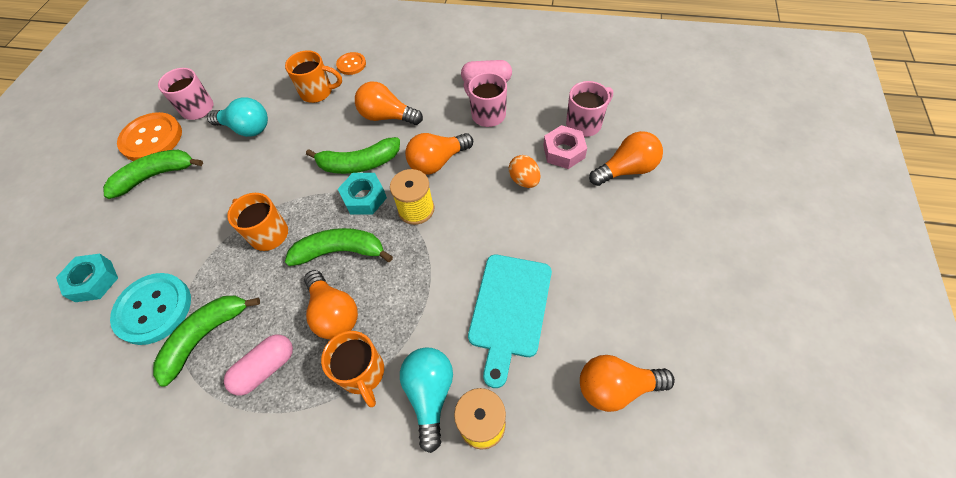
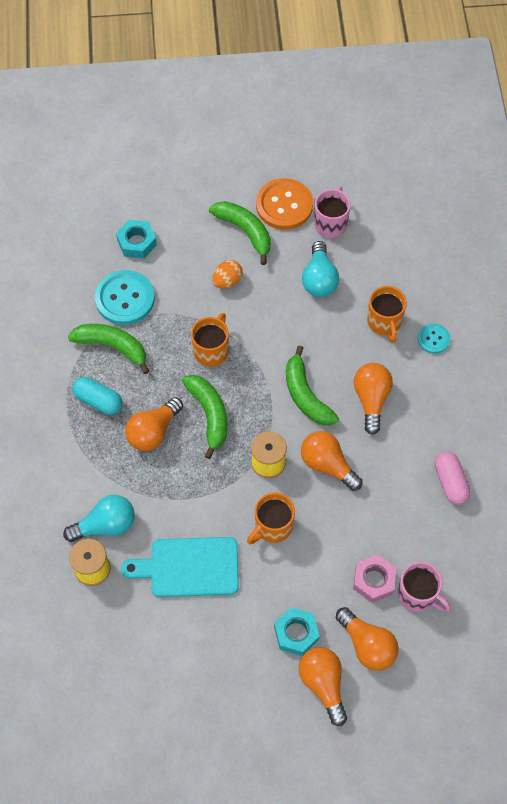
camera: 70 degrees right, 5 degrees up
pink capsule [224,335,293,396] -> turquoise capsule [72,377,123,415]
orange mug [321,331,384,407] -> orange mug moved to [247,492,295,545]
orange button [336,52,366,75] -> turquoise button [418,324,450,354]
turquoise nut [338,173,387,215] -> turquoise nut moved to [274,607,320,656]
pink mug [463,72,507,127] -> none
orange egg [509,155,540,188] -> orange egg moved to [212,260,243,288]
orange light bulb [580,355,675,412] -> orange light bulb moved to [299,647,347,726]

